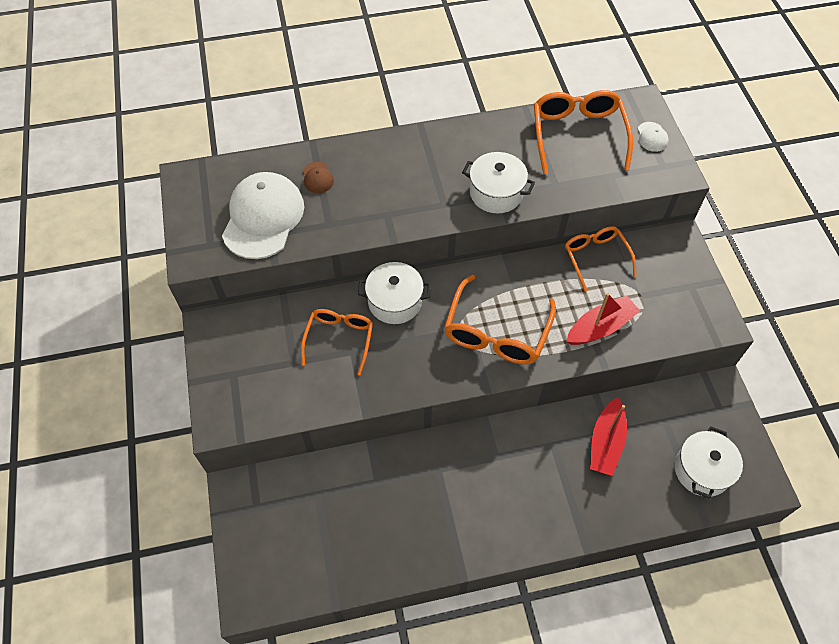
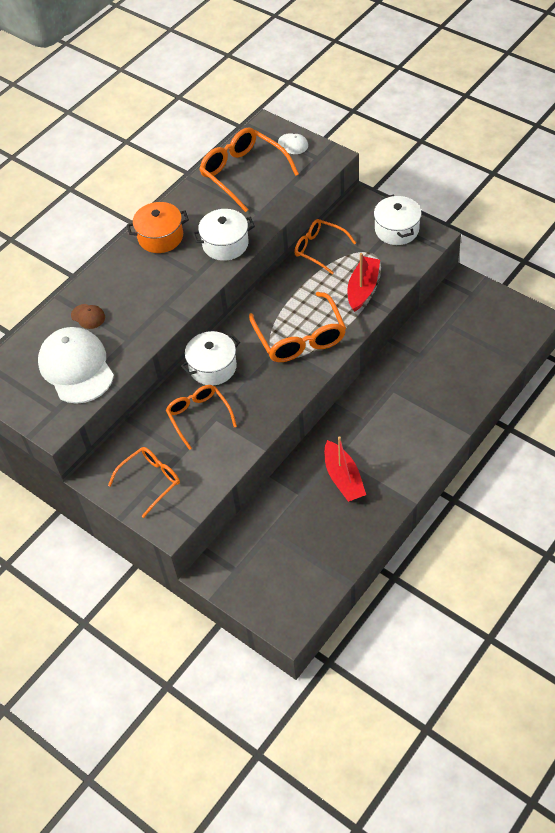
camera: 35 degrees left, 5 degrees down
red boat [590,397,627,476] -> red boat moved to [324,436,366,502]
white pot [674,426,743,499] -> white pot moved to [374,195,421,245]
none -> orange glasses [108,447,180,518]
none -> orange pot [127,202,189,253]

